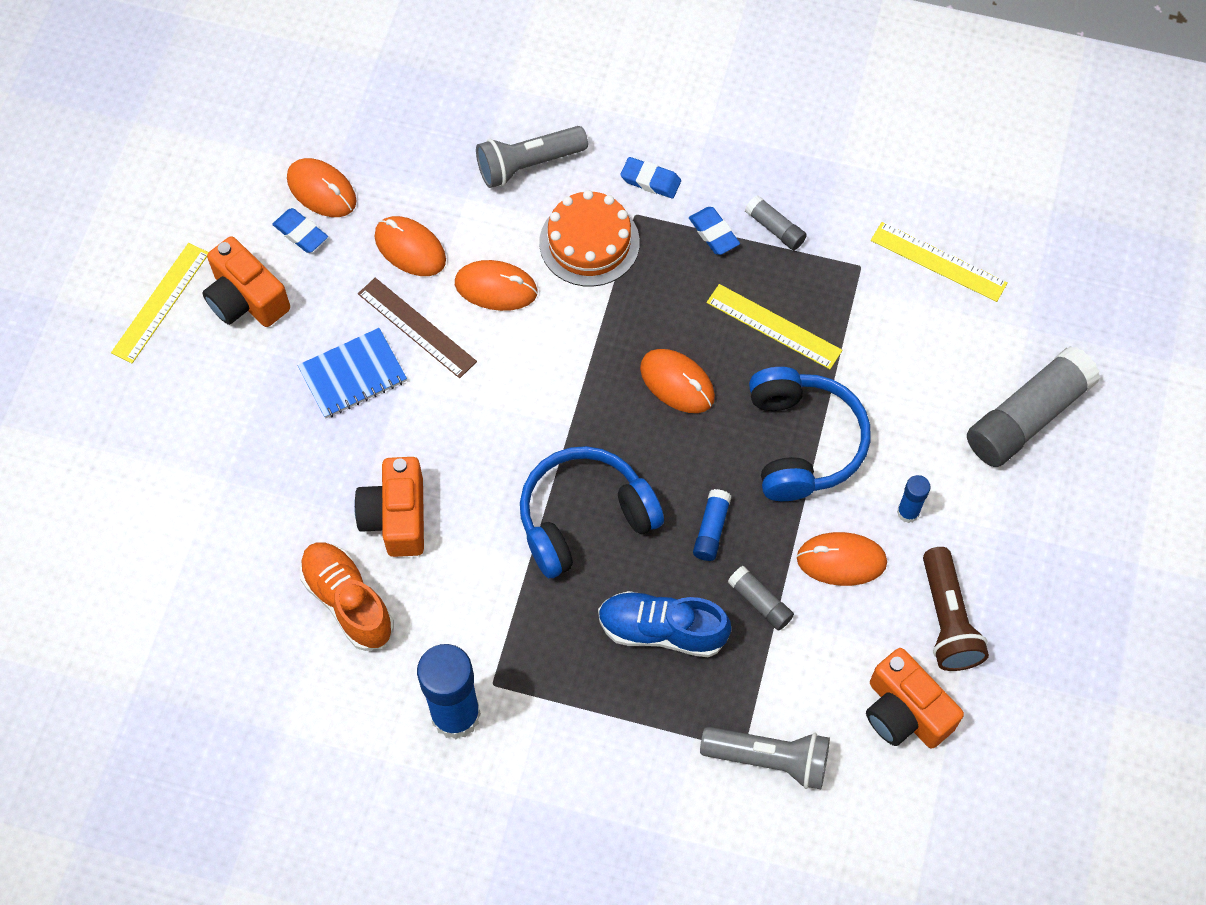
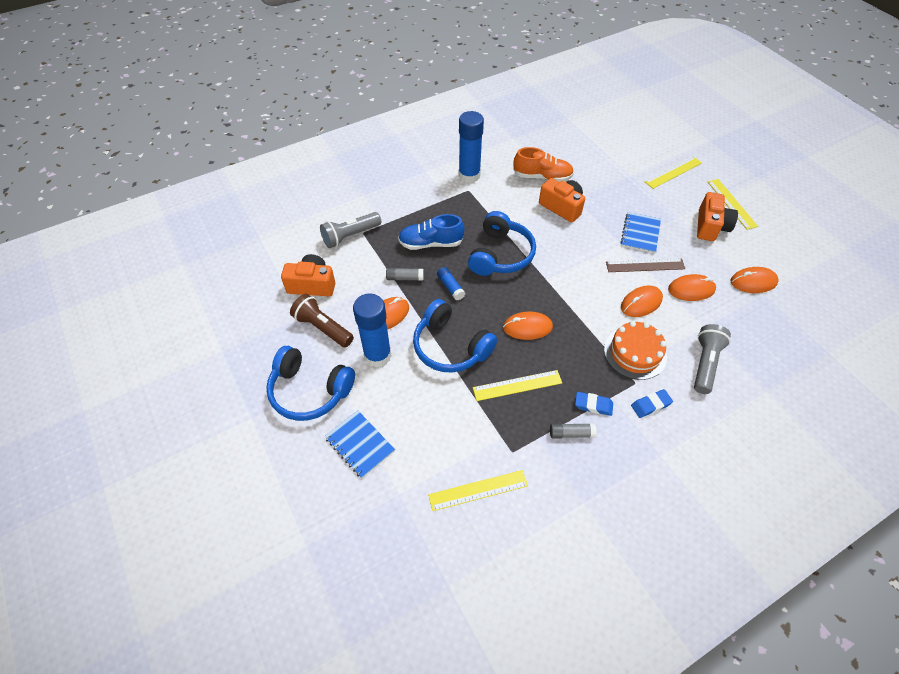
camera: 135 degrees right, 10 degrees down
orange camera [202,236,290,327] -> orange camera turned 105 degrees clockwise [697,192,738,241]
blue eraser [272,208,328,253] -> none
blue shoe [598,591,731,657] -> blue shoe turned 150 degrees counterclockwise [398,214,465,250]
blue glue stick [897,475,930,523] -> blue glue stick [353,293,392,368], size x2.10
grey glue stick [967,346,1100,467] -> blue notebook [325,411,395,478]
none -> blue headphones [266,346,355,421]
none -> yellow ruler [644,157,702,189]

